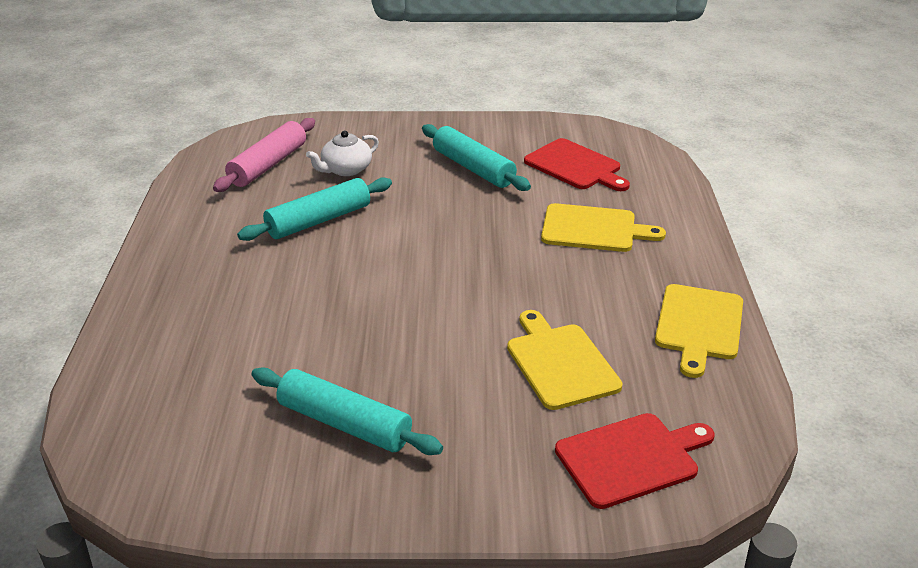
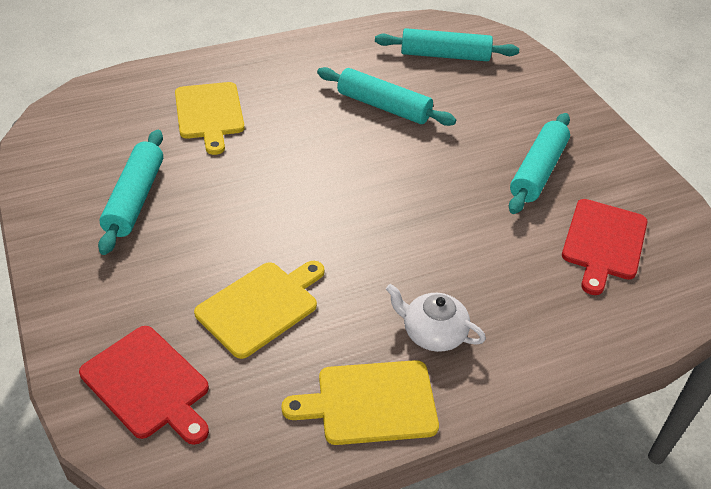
camera: 65 degrees right, 10 degrees up
pink rolling pin [213,118,315,192] -> turquoise rolling pin [375,28,519,61]
white teapot [306,130,379,176] -> white teapot moved to [386,284,486,352]
yellow cutting board [541,203,666,252] -> yellow cutting board moved to [175,82,245,155]

